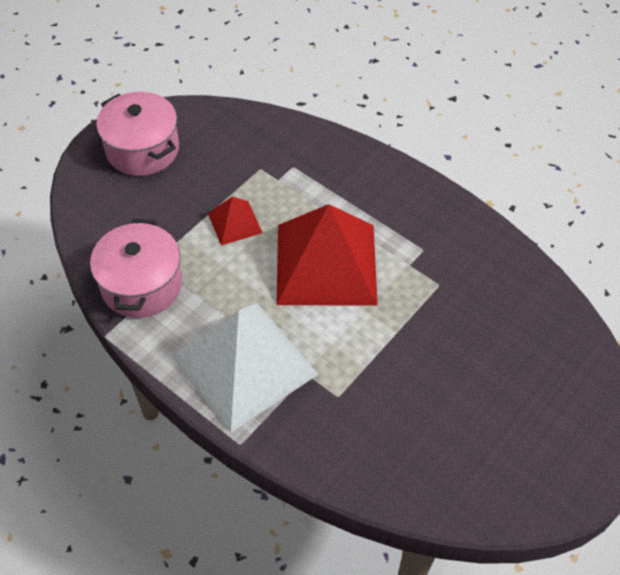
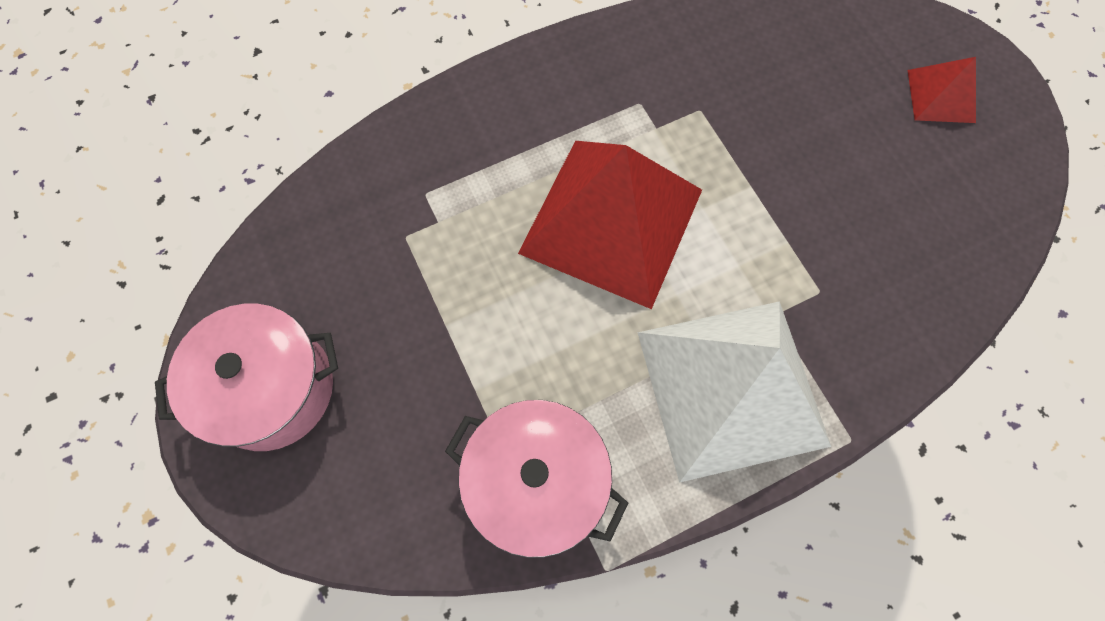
camera: 65 degrees left, 15 degrees up
red pyramid [208,196,262,246] -> red pyramid moved to [907,57,976,123]

